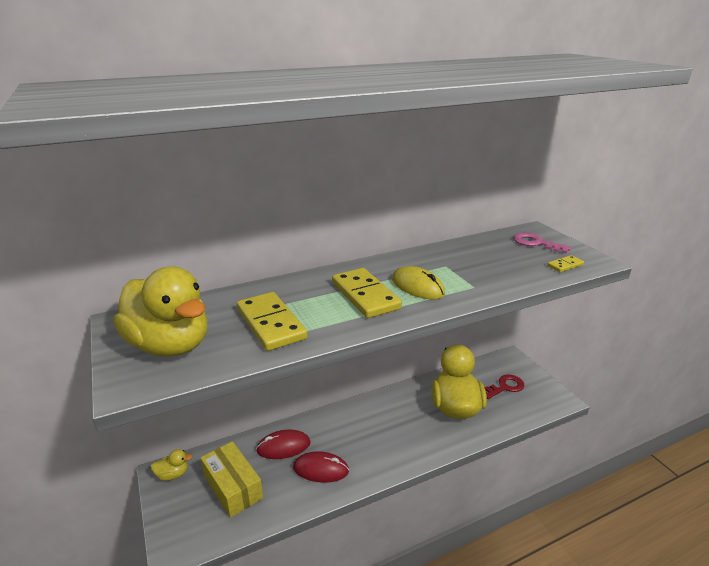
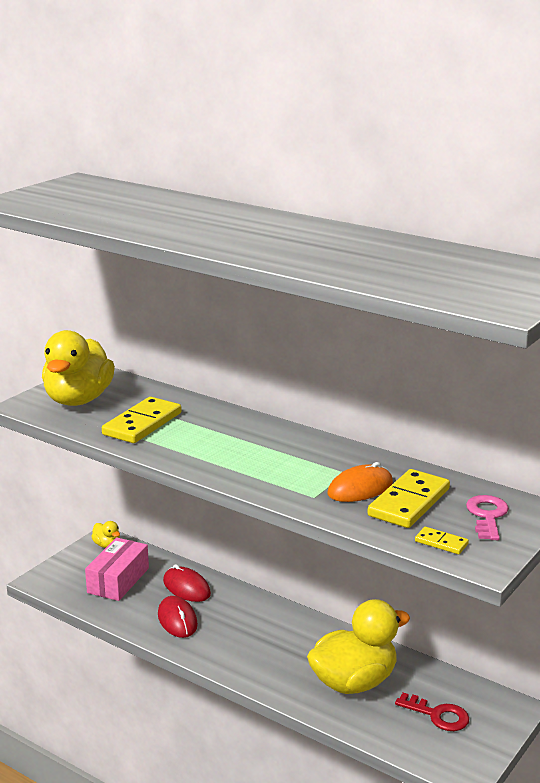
camera: 60 degrees right, 5 degrees down
yellow box [200,441,263,518] -> pink box [85,537,149,601]
yellow domino [332,268,402,318] -> yellow domino moved to [367,469,450,528]
yellow mouse [392,266,445,299] -> none
none -> orange mouse [327,462,393,502]

